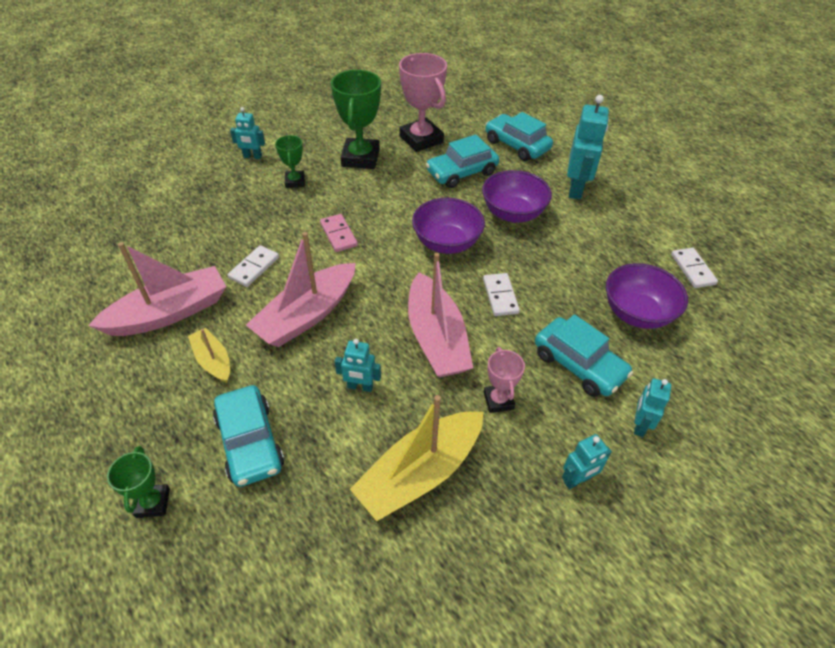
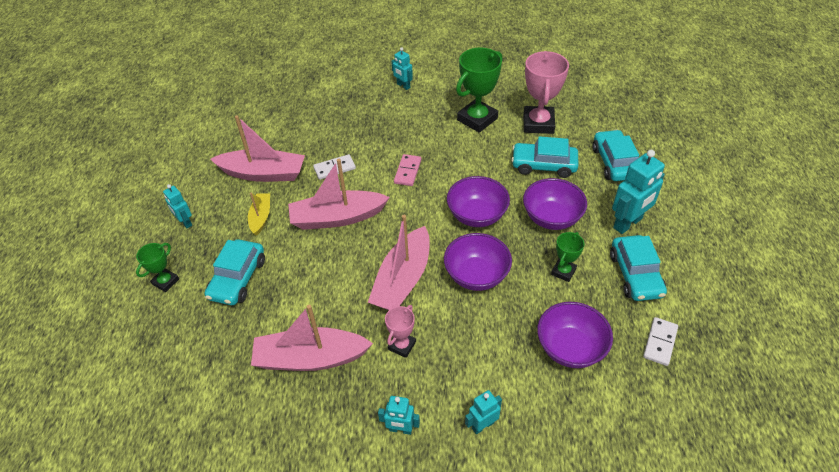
camera: 40 degrees right, 0 degrees up
green trophy [275,135,305,188] -> green trophy moved to [551,232,584,282]
turquoise robot [335,339,381,392] -> turquoise robot moved to [163,184,192,228]
yellow boat [350,395,483,521] -> pink boat [251,305,373,371]
white domino [483,273,520,316] -> purple bowl [444,233,512,291]
turquoise car [535,314,633,397] -> turquoise car moved to [610,235,667,301]

